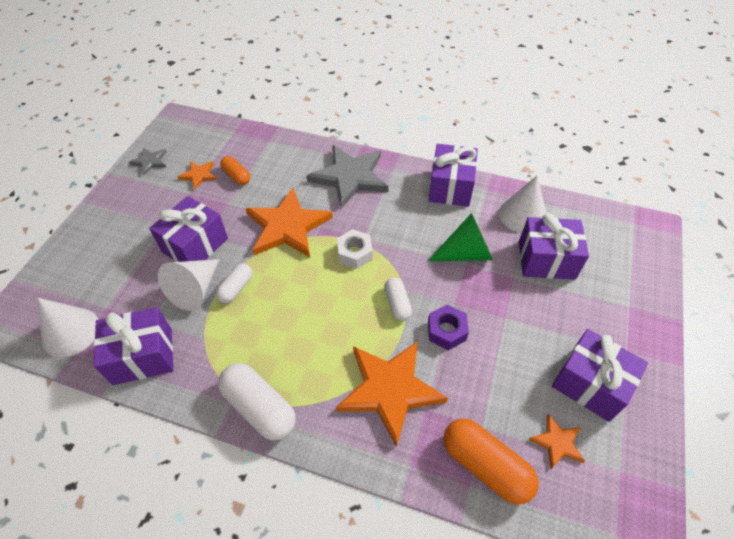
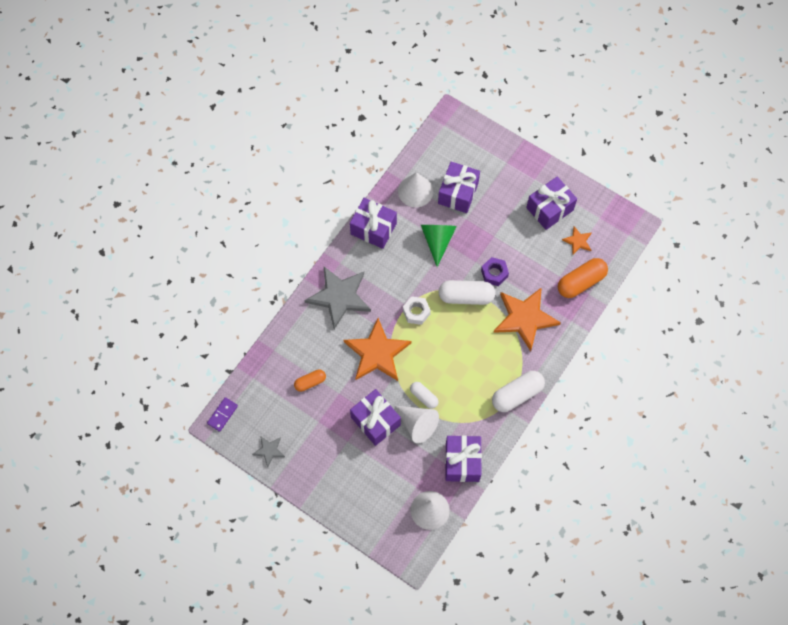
camera: 75 degrees left, 15 degrees up
orange star [178,161,217,189] -> none
white capsule [384,277,412,321] -> white capsule [438,280,495,305], size x1.73
none -> purple domino [207,397,238,432]

